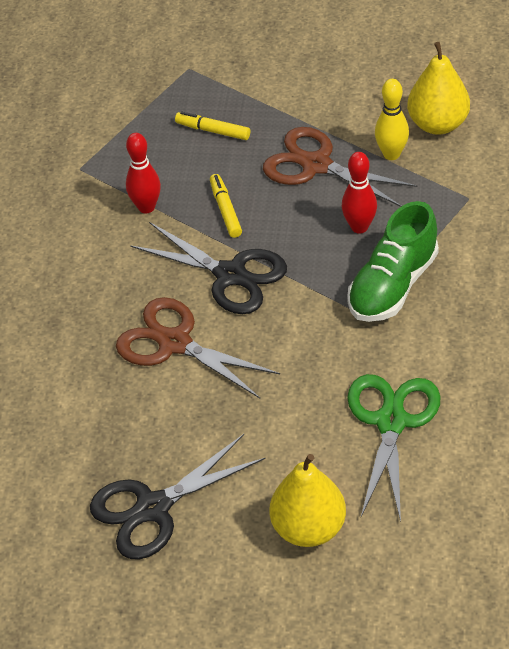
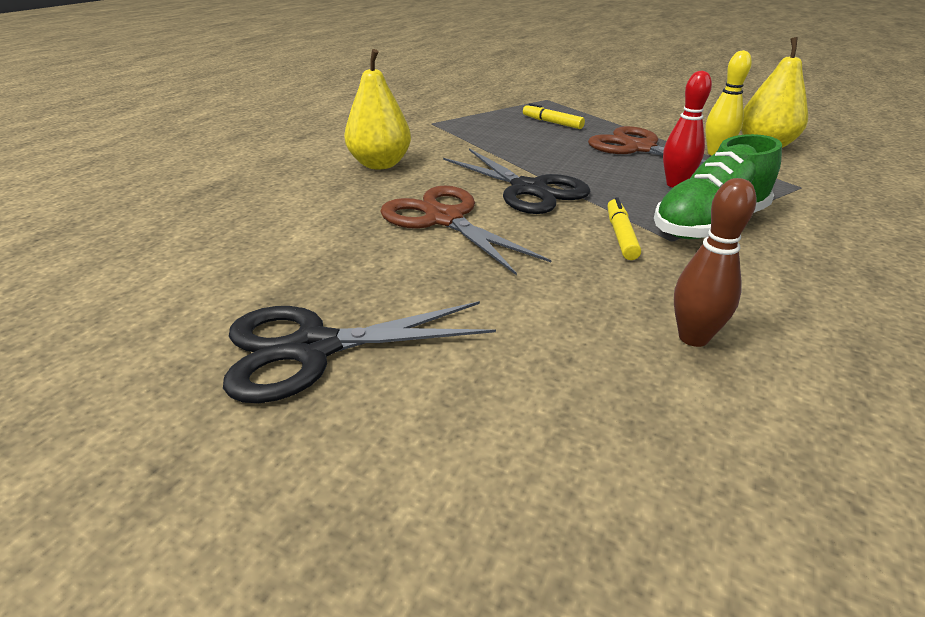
camera: 15 degrees right, 15 degrees down
red bowling pin [126,133,161,213] -> none
yellow marker [210,174,242,238] -> yellow marker moved to [607,197,641,260]
yellow pear [270,454,346,547] -> yellow pear moved to [344,49,411,169]
green scissors [347,374,441,522] -> brown bowling pin [674,178,757,347]

